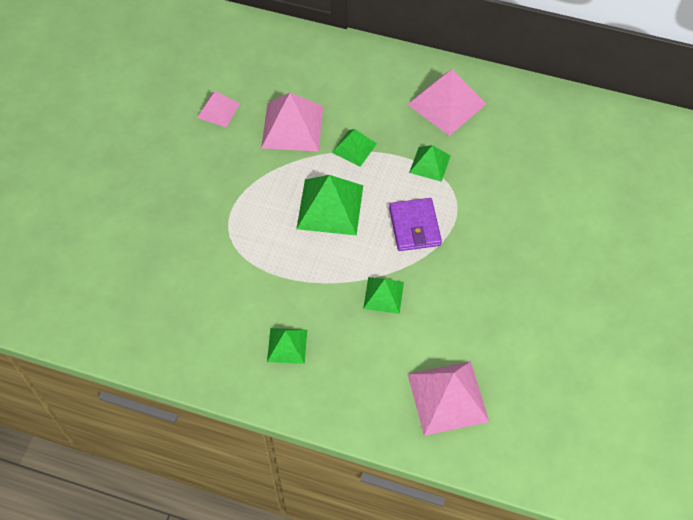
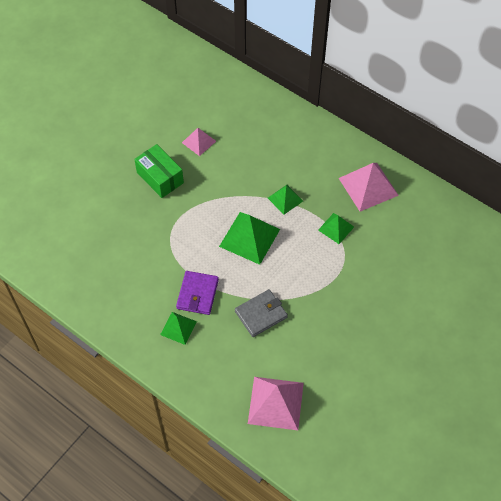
camera: 20 degrees right, 0 degrees up
pink pyramid [261,93,323,152] -> none
green pyramid [363,277,404,314] -> grey wallet [235,289,288,337]
purple wallet [389,198,442,251] -> purple wallet moved to [176,271,219,315]
none -> green box [134,144,184,198]

